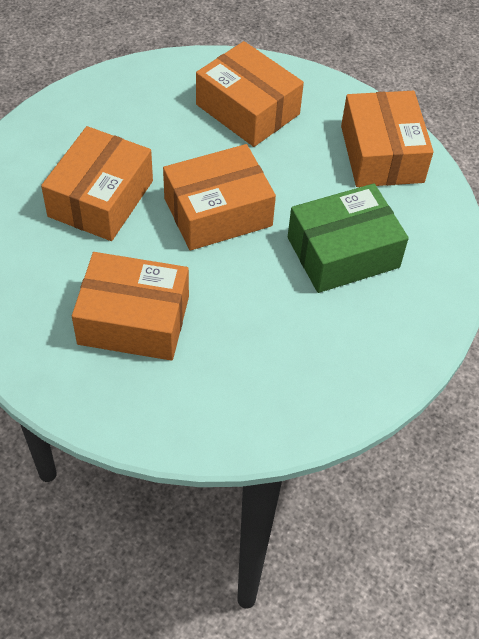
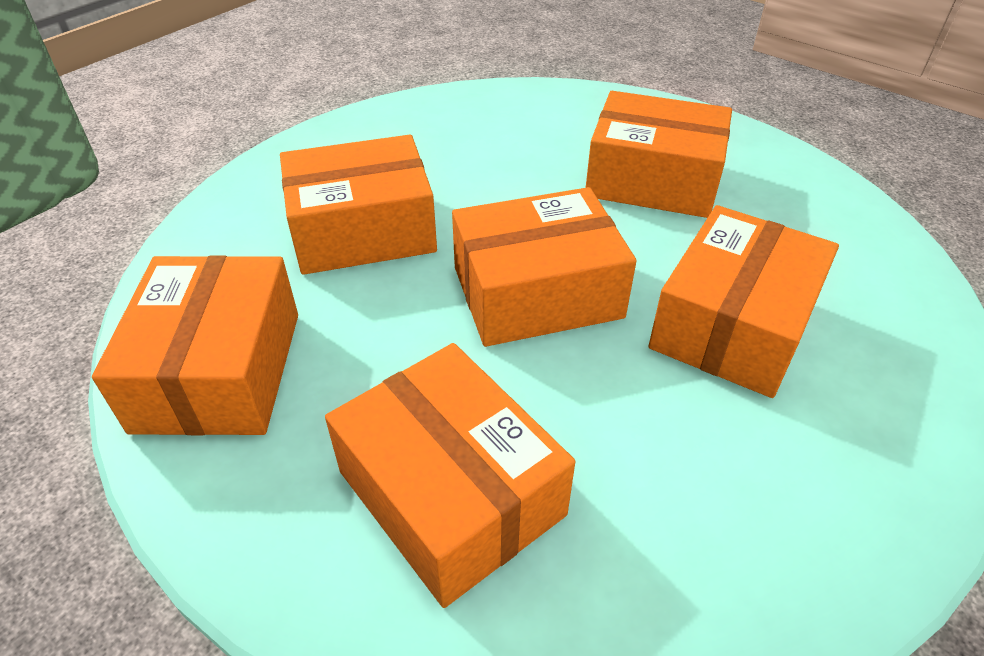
camera: 170 degrees left, 10 degrees down
green box [288,183,409,293] -> orange box [280,135,437,275]

